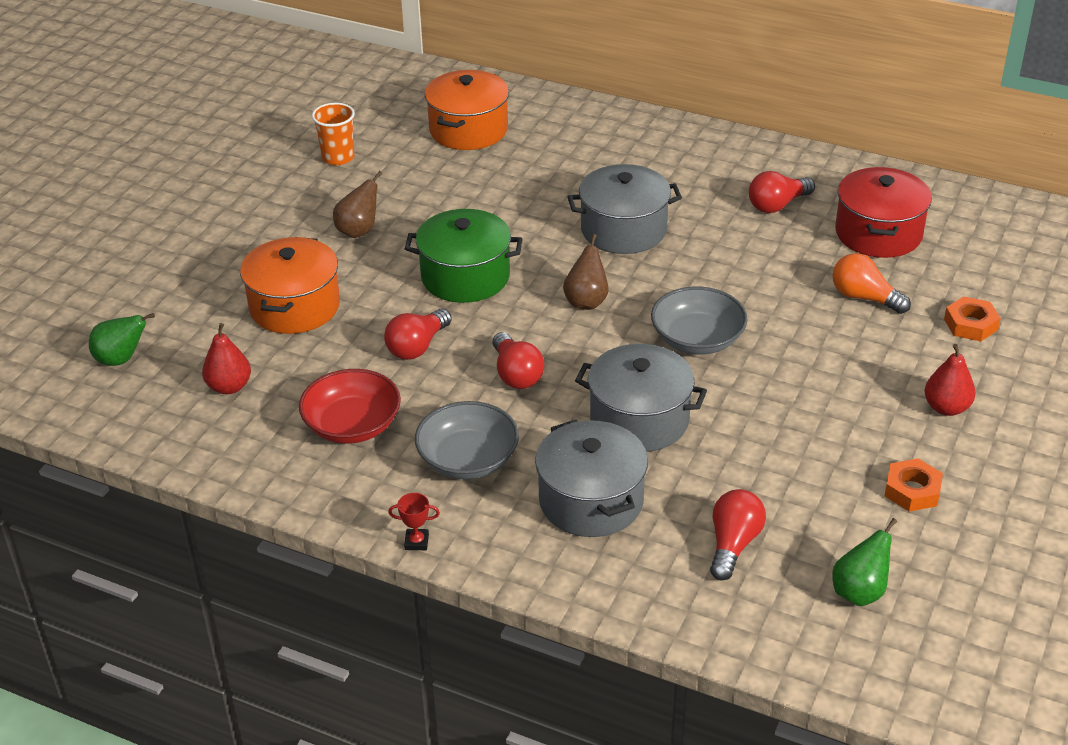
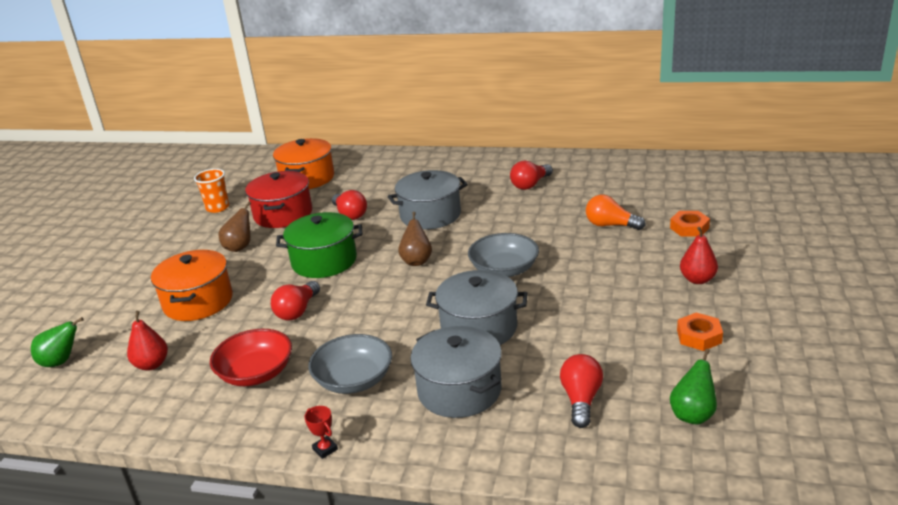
camera: 10 degrees left, 10 degrees down
red trophy [388,493,440,550] -> red trophy turned 60 degrees clockwise [304,406,338,459]
red light bulb [492,332,544,389] -> red light bulb moved to [332,190,367,220]
red pot [835,167,932,258] -> red pot moved to [245,171,312,228]

